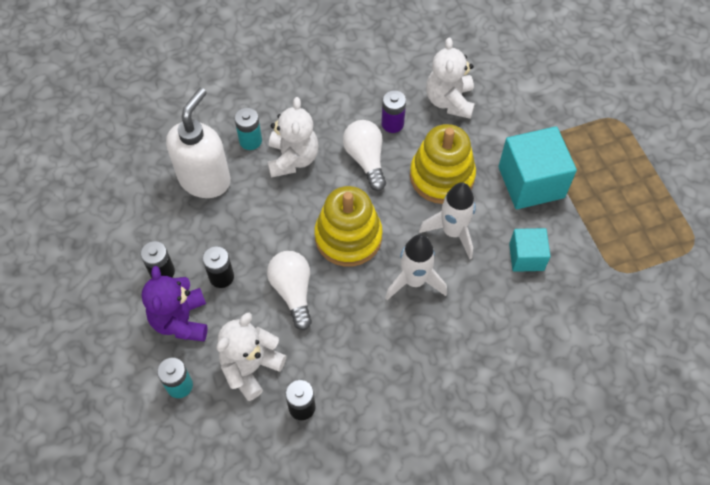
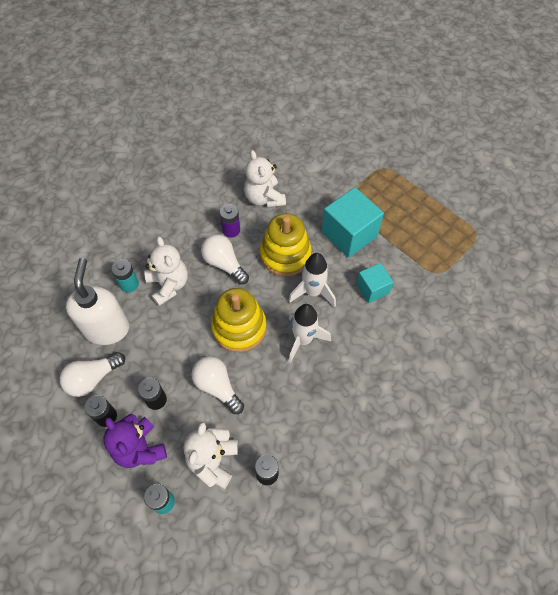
camera: 25 degrees left, 0 degrees up
none -> white light bulb [60,352,125,397]

